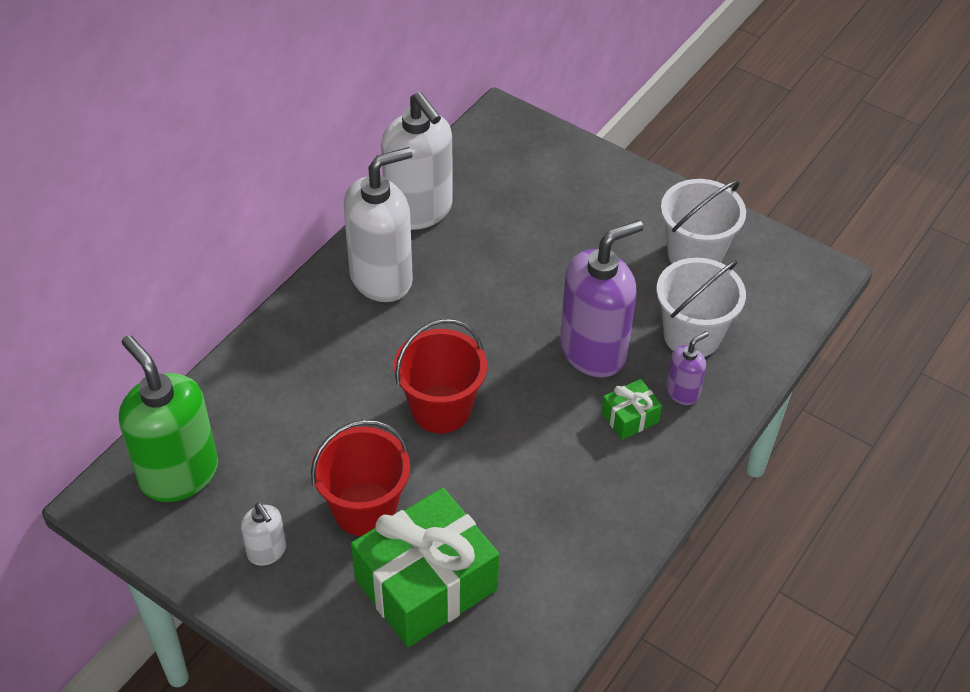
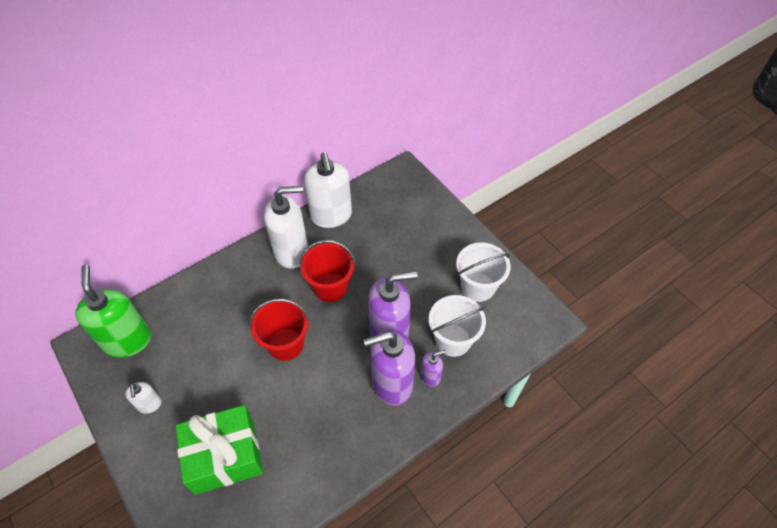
camera: 20 degrees right, 5 degrees up
red bucket [311,420,410,536] -> red bucket moved to [299,240,356,302]
green gift [601,379,662,440] -> purple soap dispenser [363,329,415,406]

